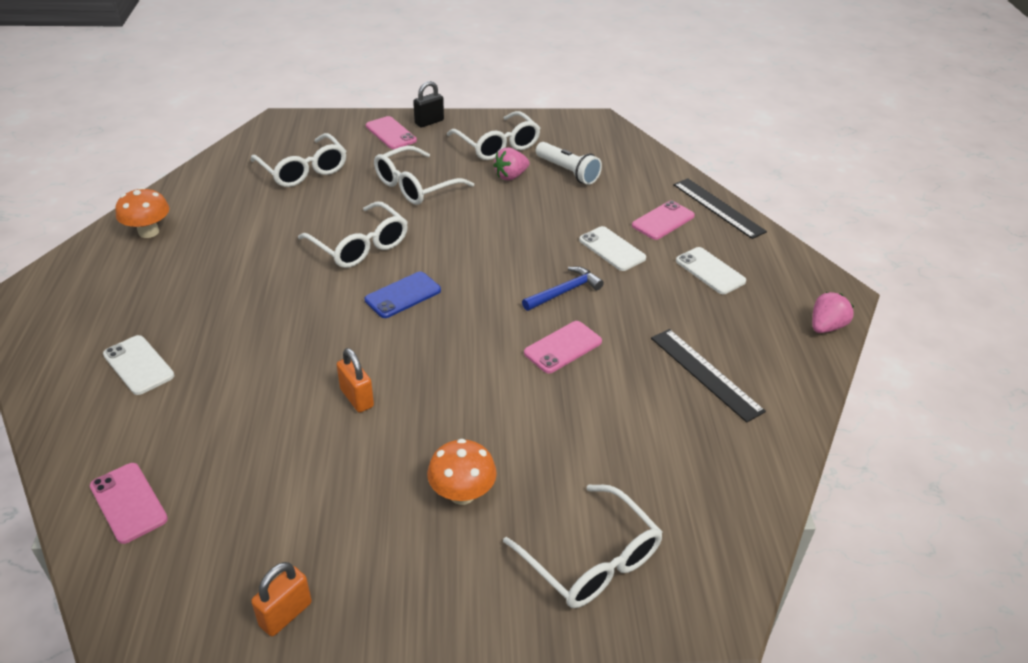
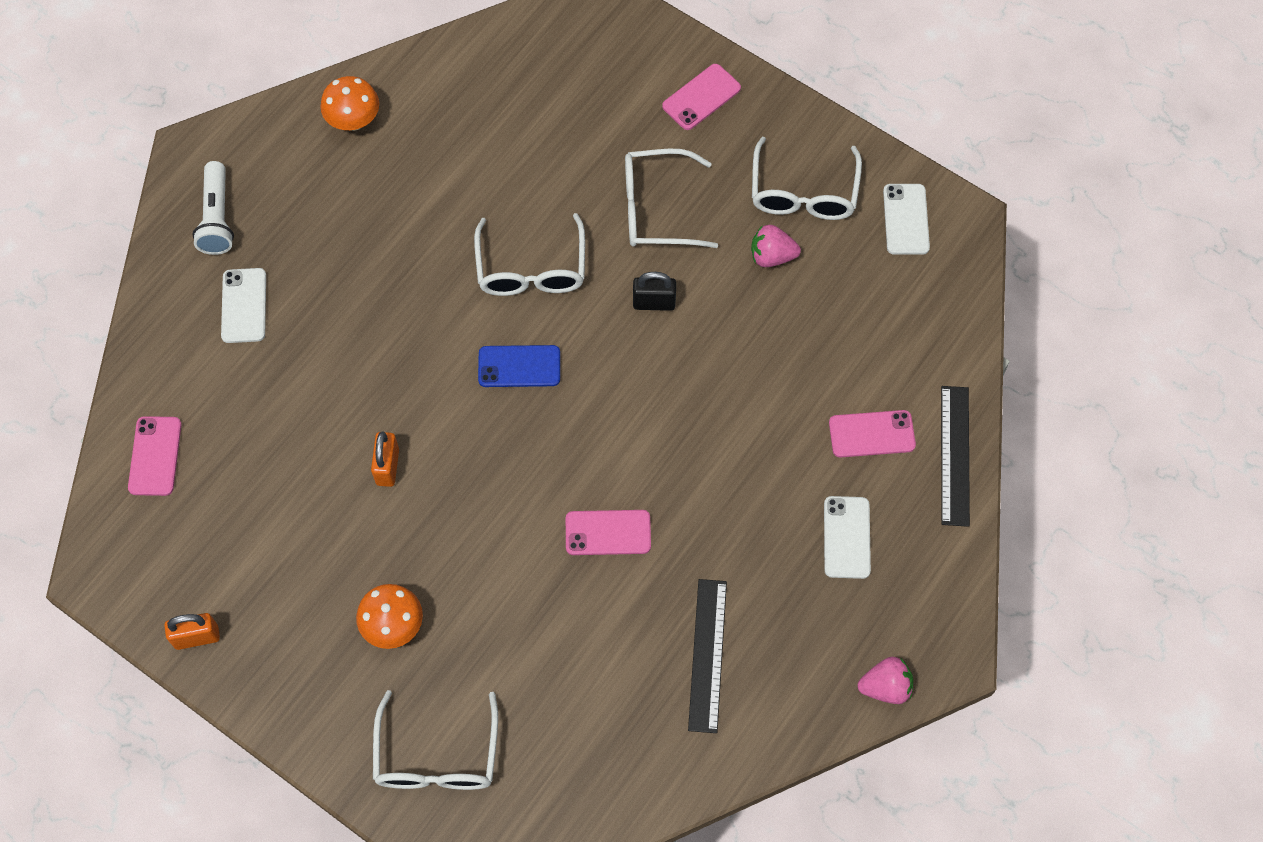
camera: 40 degrees right, 25 degrees up
white glasses [250,133,346,187] -> none
pink phone [366,116,417,149] -> pink phone turned 45 degrees clockwise [662,64,741,130]
black padlock [413,81,444,127] -> black padlock moved to [633,272,676,311]
blue hammer [522,267,604,311] -> none
white flashlight [536,142,602,185] -> white flashlight moved to [192,161,234,255]
white phone [579,226,646,271] -> white phone moved to [883,184,930,255]

